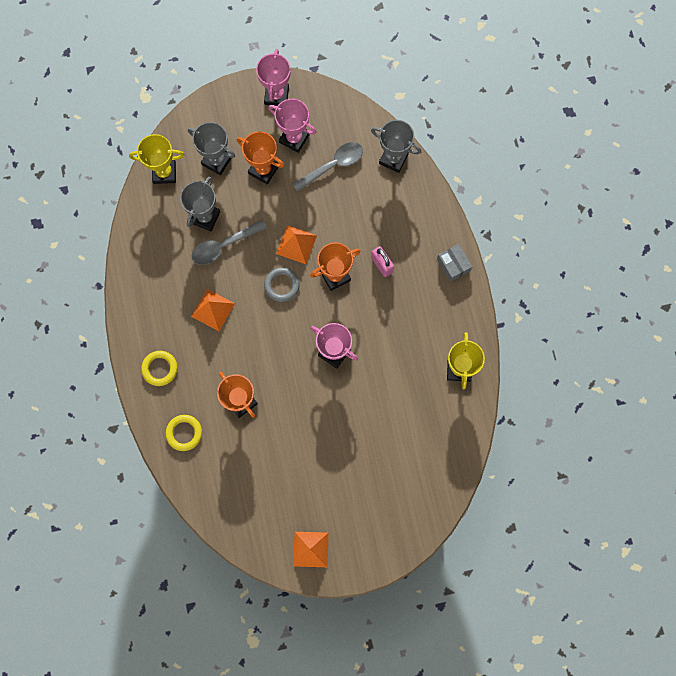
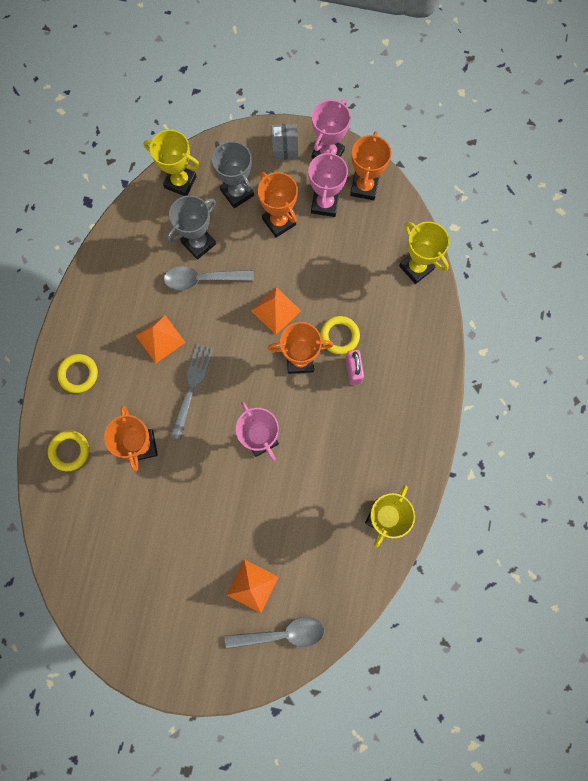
camera: 25 degrees right, 0 degrees up
grey ring [264,268,300,302] -> none
pink trophy [268,99,317,153] -> pink trophy turned 45 degrees clockwise [308,149,348,217]
grey spoon [292,142,363,192] -> grey spoon moved to [225,617,325,649]
orange pyramid [293,532,329,567] -> orange pyramid moved to [227,559,279,613]
grey trophy [371,120,421,173] -> yellow trophy [399,222,449,284]
grey box [437,244,472,282] -> grey box moved to [271,124,298,160]
none -> grey fork [170,344,214,440]
none -> yellow ring [320,316,360,354]
none -> orange trophy [350,131,391,200]

